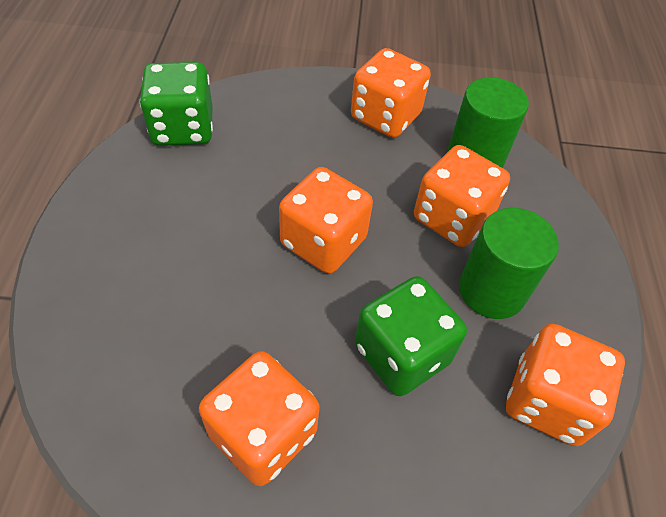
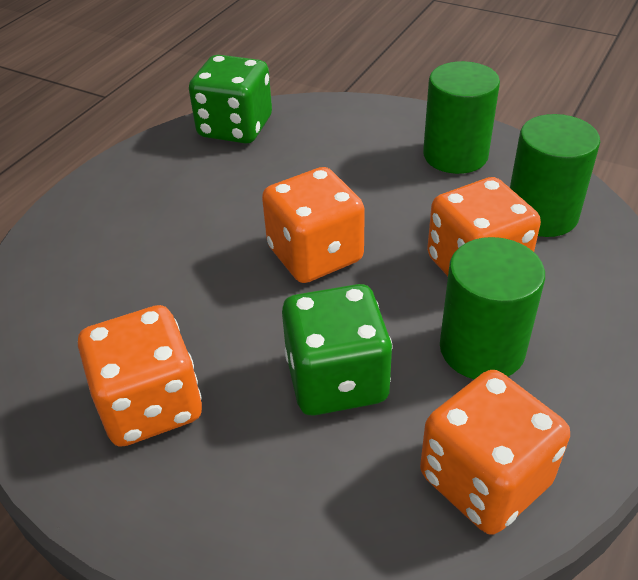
camera: 30 degrees right, 10 degrees down
orange dice [351,48,431,138] -> green cylinder [423,61,500,174]

